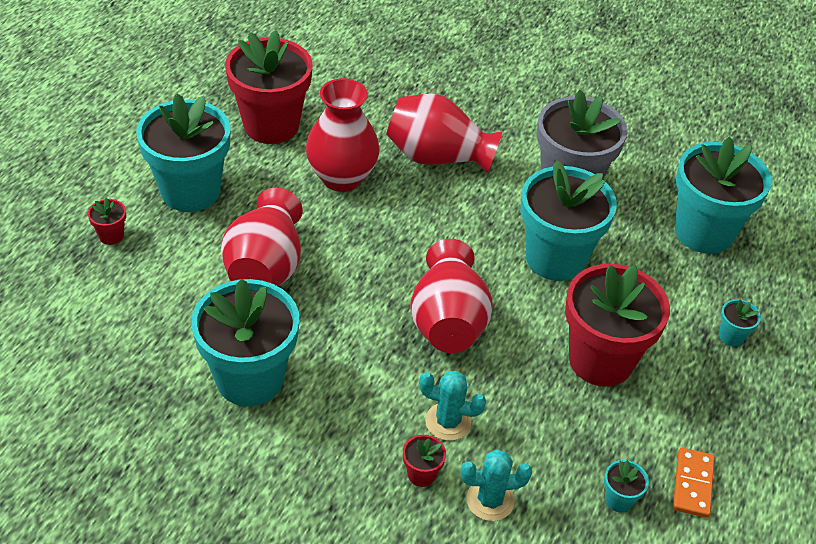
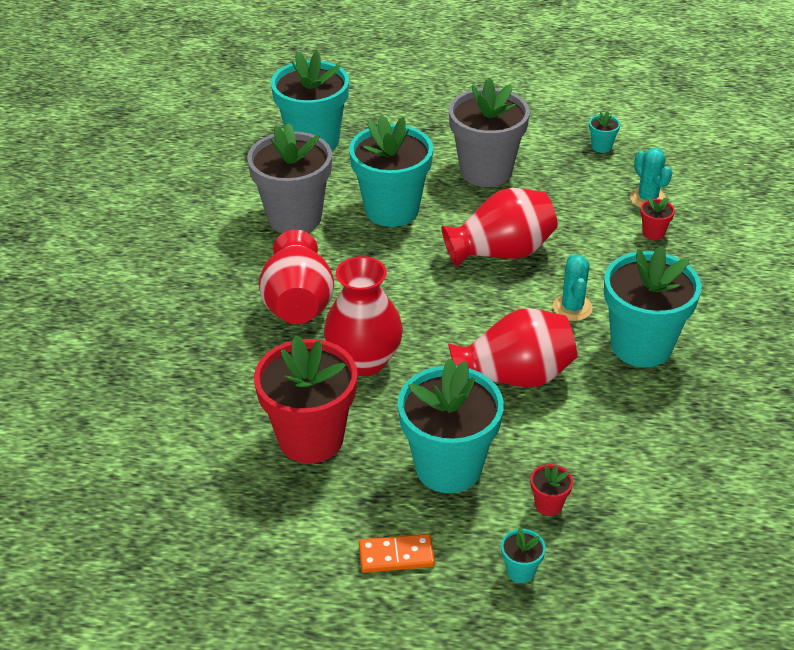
camera: 105 degrees left, 5 degrees down
turquoise cactus [419,371,486,441] -> turquoise cactus moved to [553,255,593,321]
red flower pot [565,264,670,387] -> grey flower pot [449,78,530,187]
orange domino [673,448,714,518] -> orange domino moved to [359,534,435,573]
turquoise flower pot [719,299,761,346] -> turquoise flower pot moved to [501,528,546,583]

